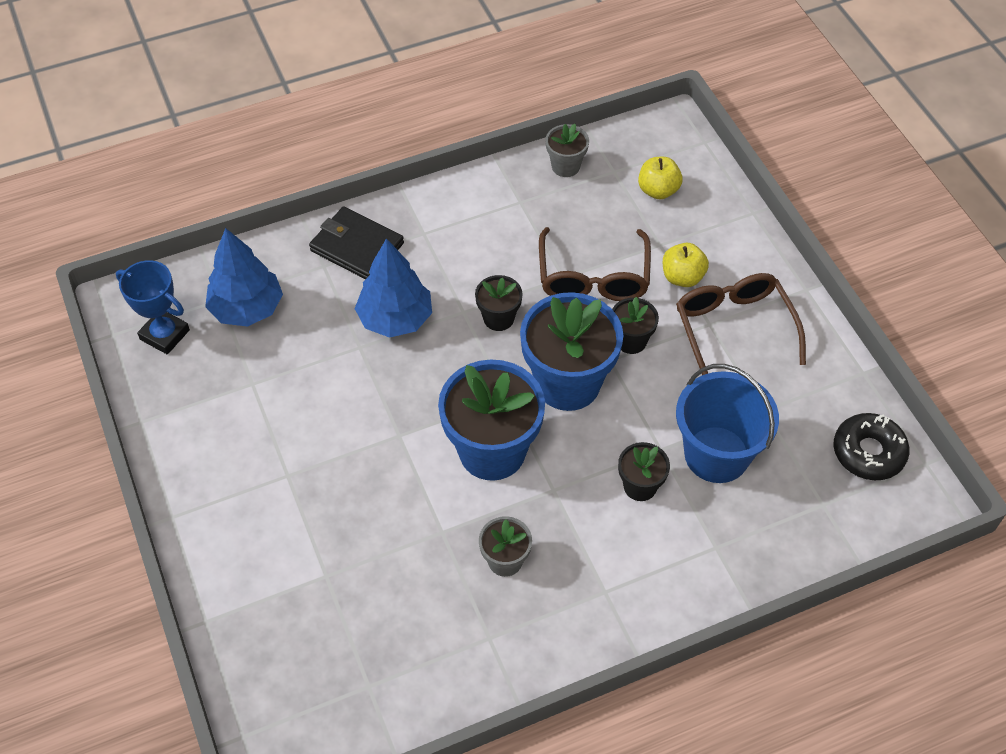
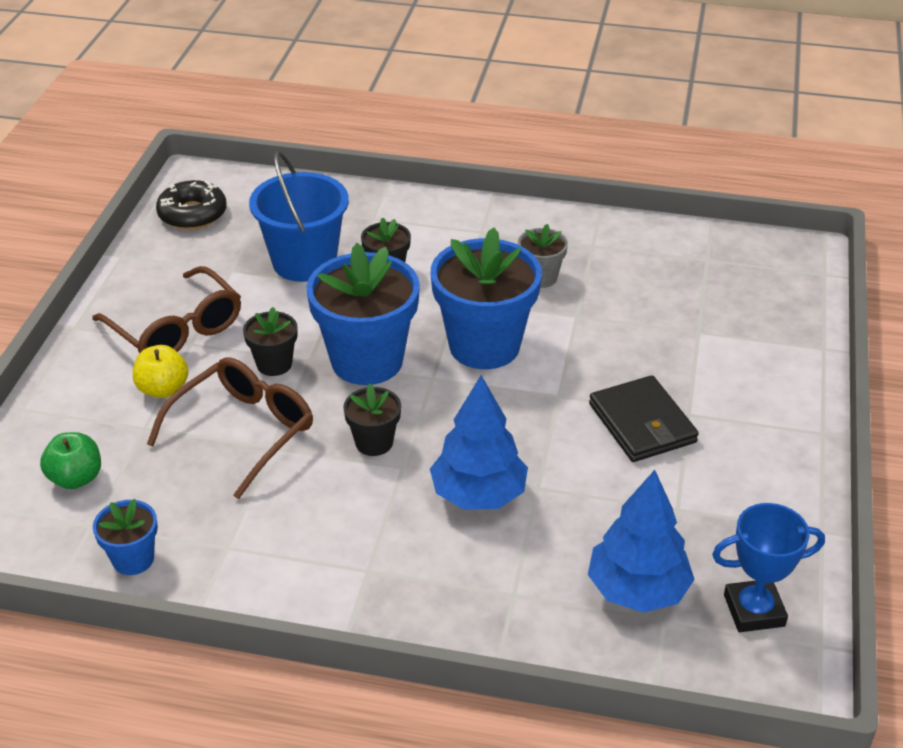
camera: 145 degrees left, 15 degrees down
blue trophy [116,260,190,354] -> blue trophy turned 75 degrees counterclockwise [712,503,825,632]
black wallet [309,206,404,279] -> black wallet moved to [589,375,699,462]
grey flower pot [546,124,589,177] -> blue flower pot [93,499,158,575]
yellow apple [638,157,683,199] -> green apple [40,432,101,489]
brown glasses [676,273,806,375] -> brown glasses turned 60 degrees counterclockwise [92,266,241,354]

